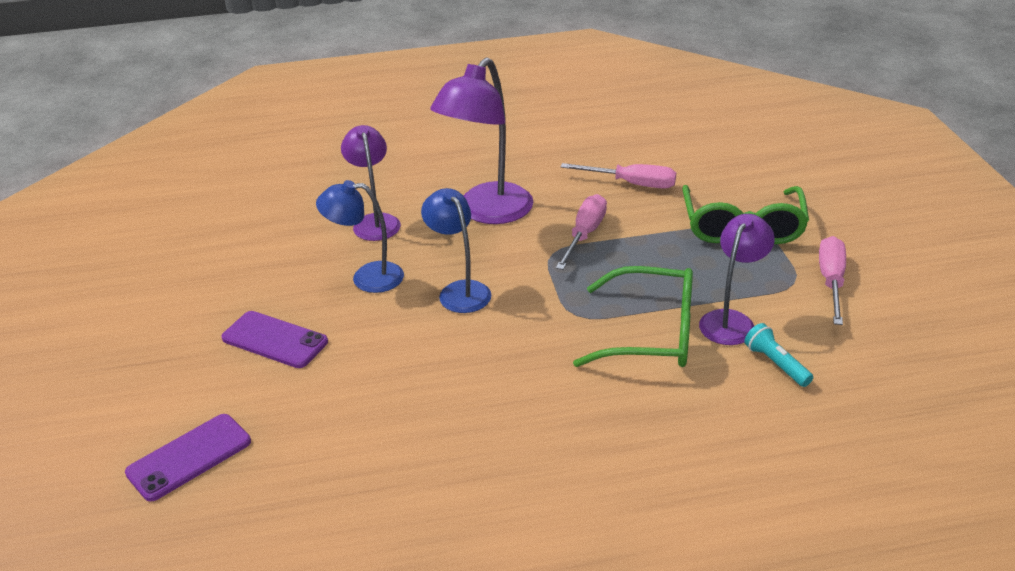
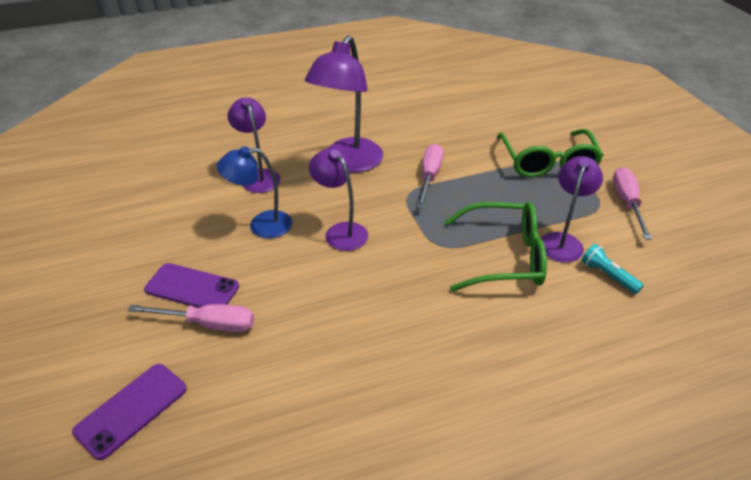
camera: 10 degrees left, 5 degrees up
blue lamp [421,188,492,313] -> purple lamp [309,148,368,251]
pink screwdriver [560,163,676,189] -> pink screwdriver moved to [128,304,254,332]

